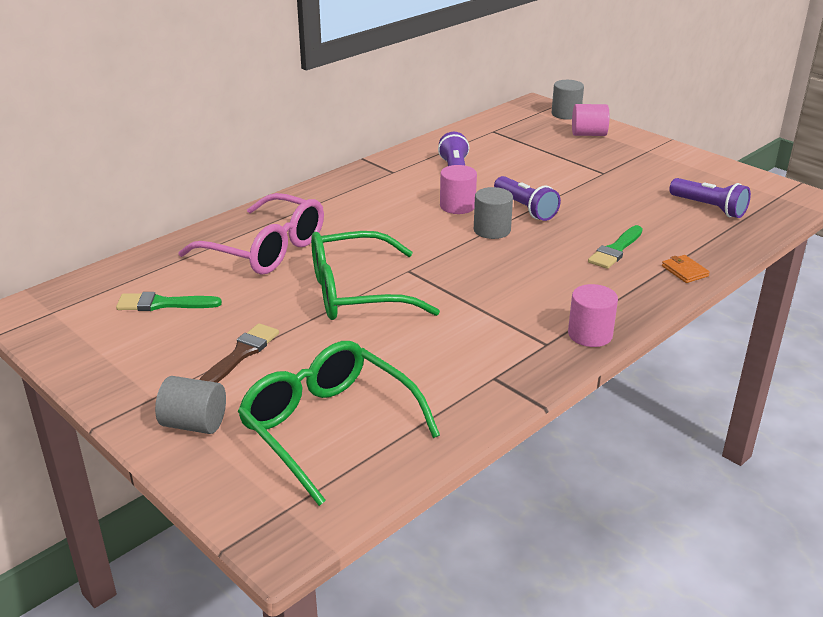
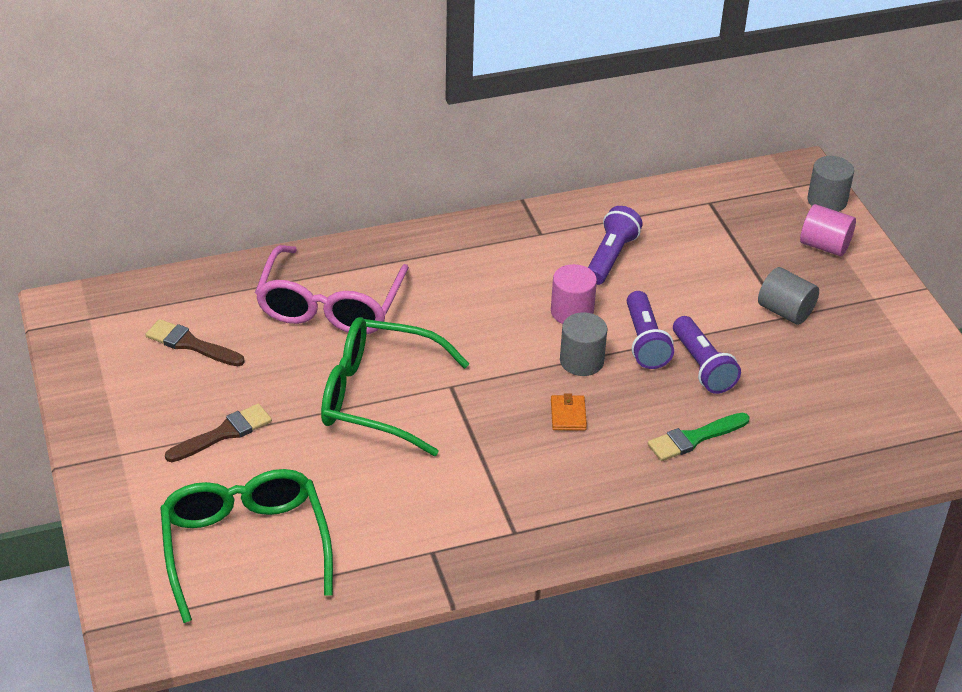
camera: 25 degrees right, 10 degrees up
green brush [116,292,222,311] -> brown brush [145,319,245,366]
grey cylinder [155,376,226,434] -> grey cylinder moved to [758,267,819,325]
pink glasses [178,193,324,274] -> pink glasses turned 45 degrees clockwise [255,245,409,334]
pink cylinder [568,284,618,347] -> none
orange wallet [662,255,710,283] -> orange wallet moved to [551,393,587,431]
purple flashlight [669,178,751,218] -> purple flashlight moved to [673,316,741,394]

